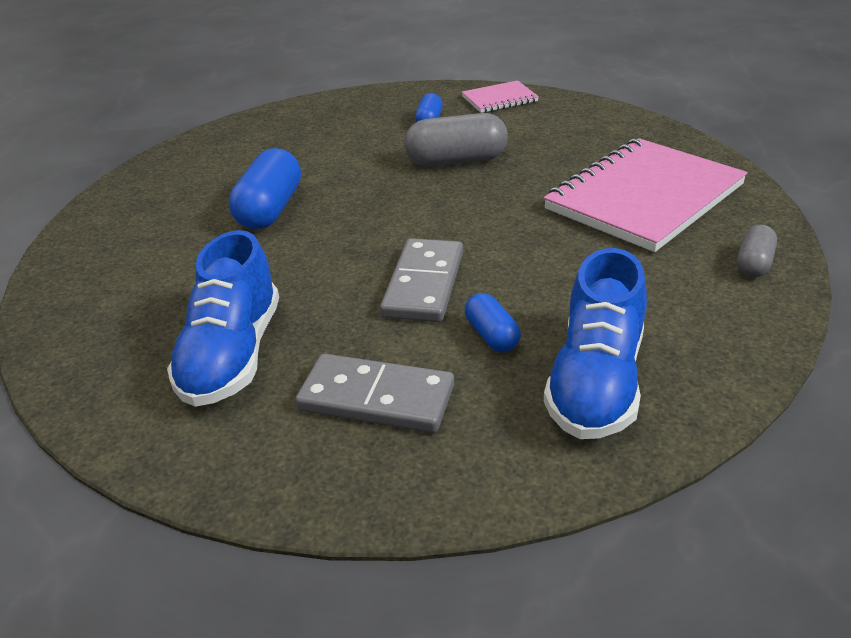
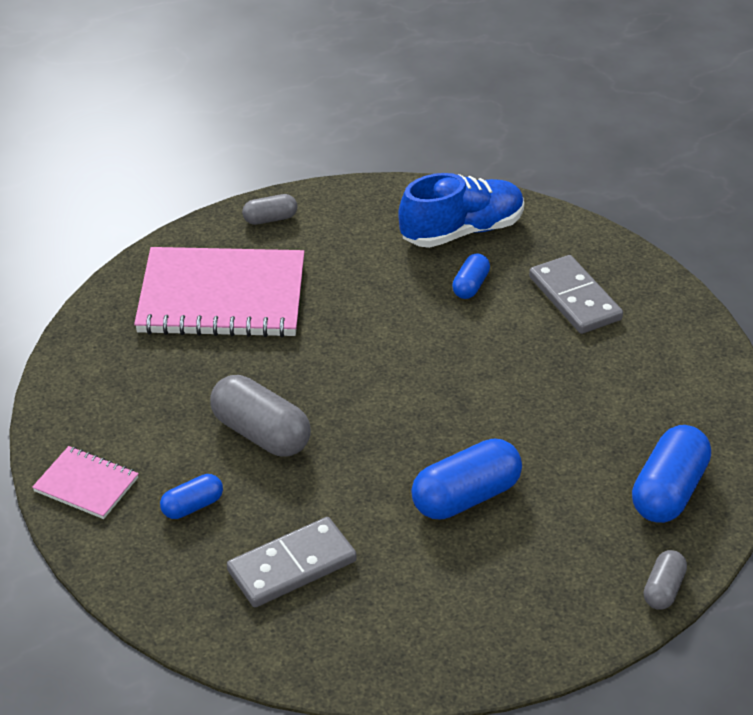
camera: 135 degrees left, 5 degrees up
blue shoe [167,230,279,407] -> none
grey domino [380,238,463,322] -> grey domino moved to [227,517,357,607]
none -> blue capsule [632,425,711,523]
none -> grey capsule [644,550,687,610]

